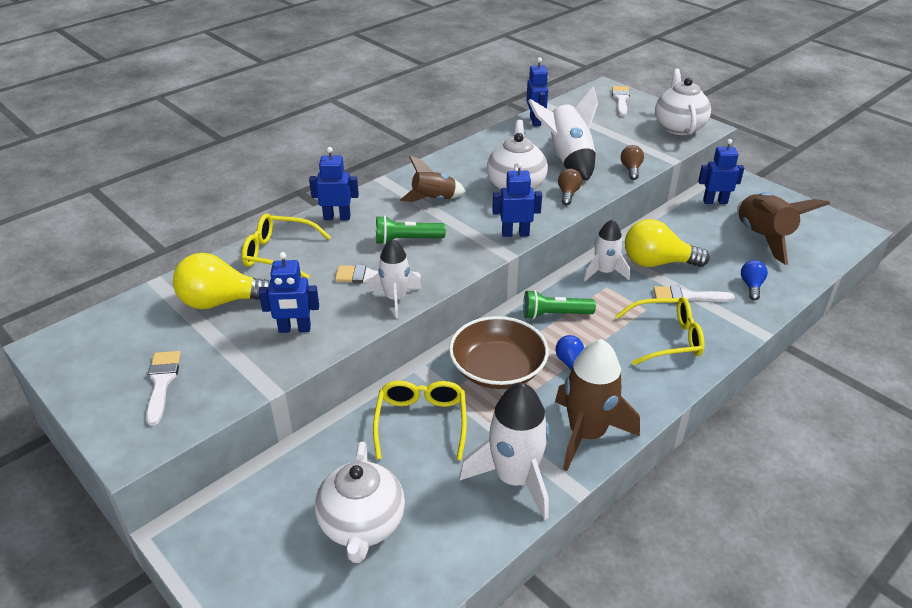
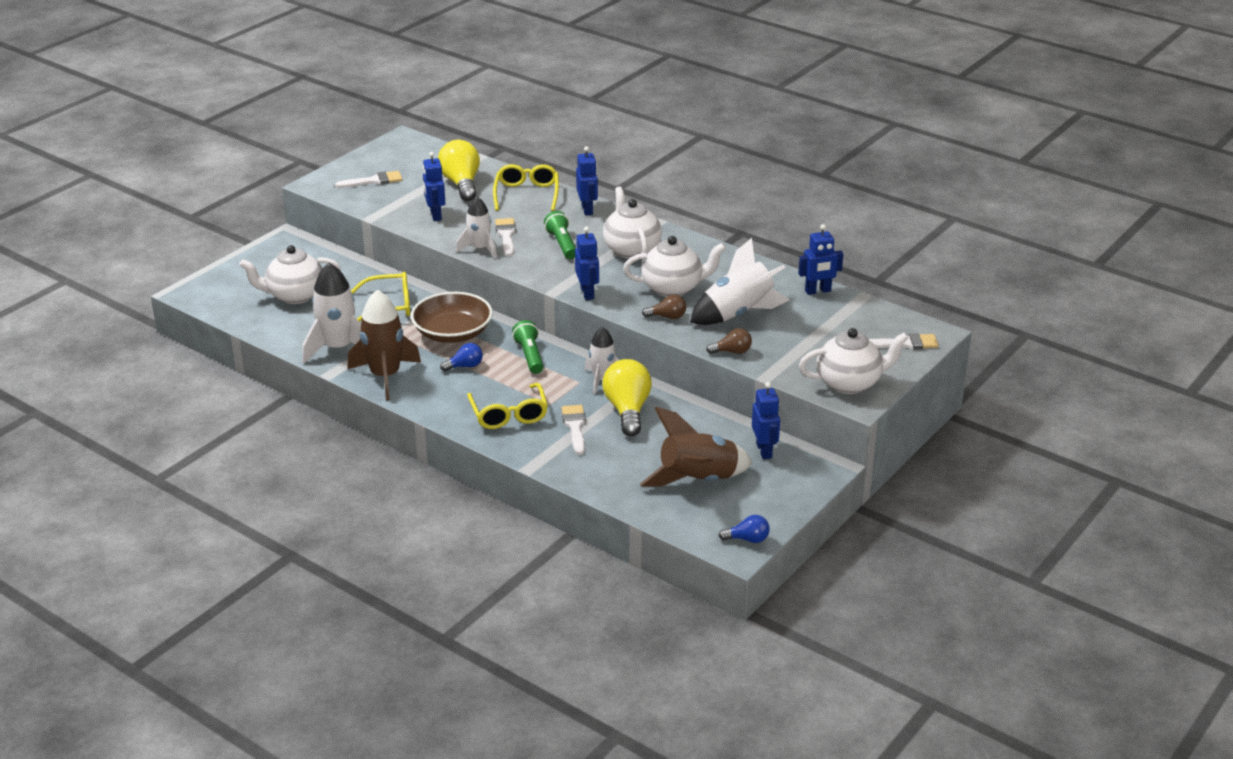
camera: 80 degrees right, 5 degrees down
brown rocket [400,156,466,202] -> white teapot [603,187,662,259]
blue light bulb [741,260,768,300] -> blue light bulb moved to [719,515,770,543]

